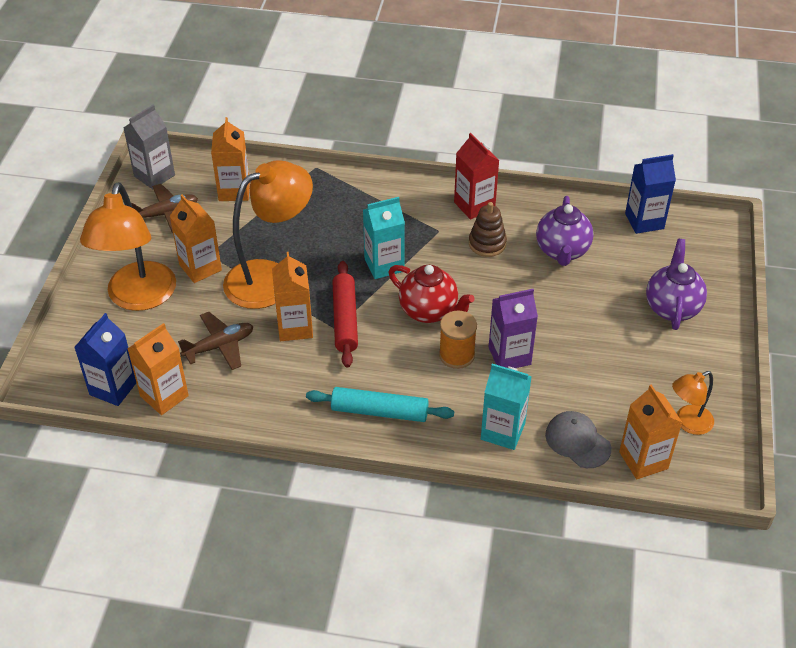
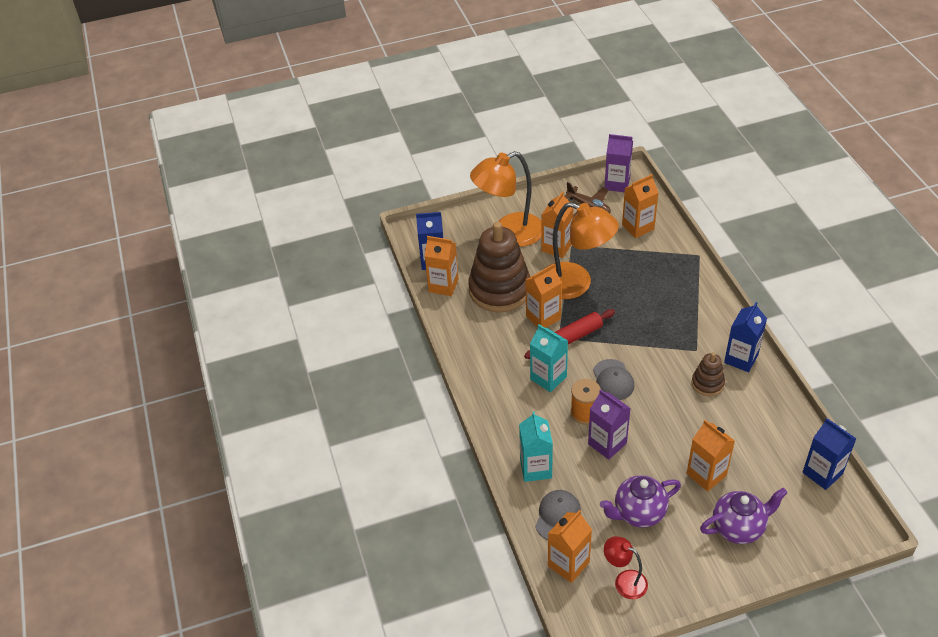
camera: 65 degrees right, 0 degrees up
grey carton [124,105,175,189] -> purple carton [605,134,633,192]
brown plane [178,312,253,370] -> brown stacking toy [468,222,530,312]
turquoise rolling pin [306,387,454,422] -> none
turquoise carton [363,197,405,279] -> turquoise carton moved to [530,324,568,392]
red teapot [389,265,475,323] -> grey cap [593,359,634,400]
red carton [454,133,500,220] -> blue carton [724,302,767,372]
purple teapot [536,196,594,266] -> purple teapot moved to [600,475,681,528]
orange lamp [672,371,714,435] -> red lamp [604,536,648,599]
none -> orange carton [686,420,735,491]

